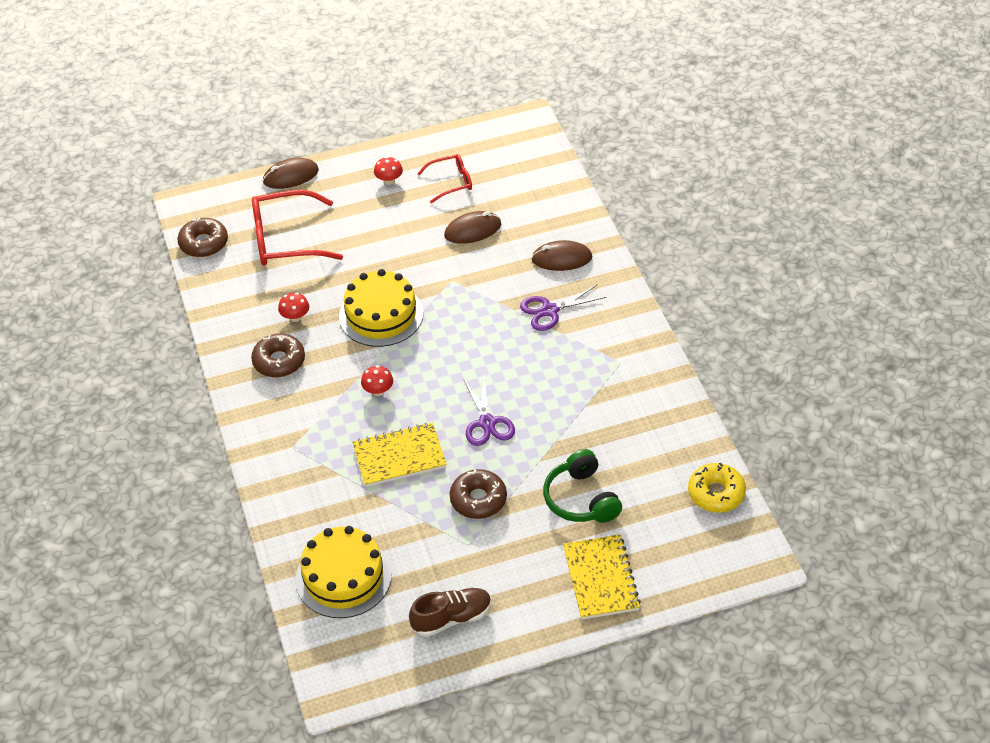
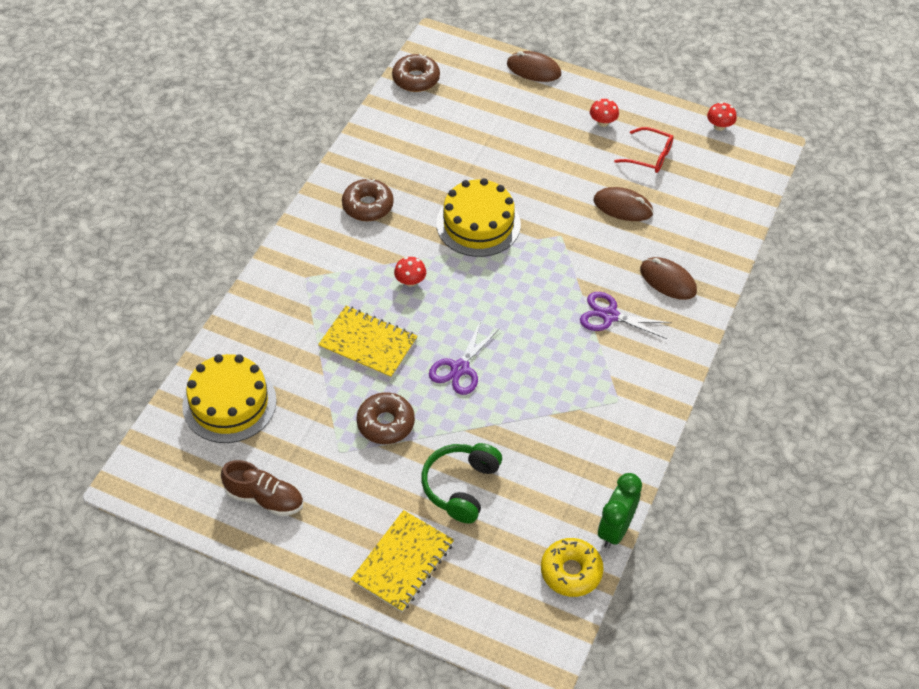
camera: 40 degrees right, 5 degrees up
red glasses [252,190,343,266] -> none
red mushroom [278,293,309,322] -> red mushroom moved to [707,102,737,131]
none -> green clock [598,473,642,548]

